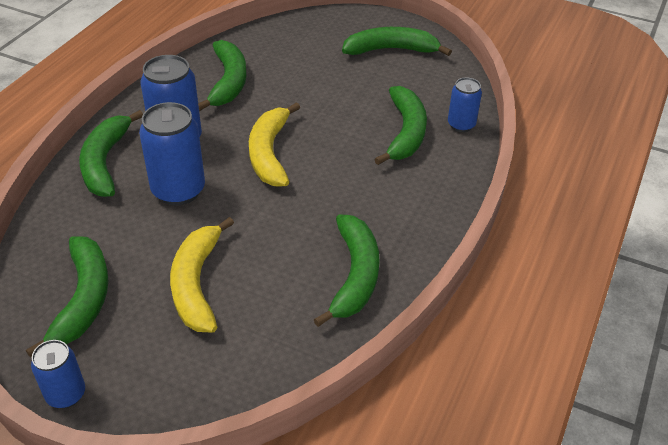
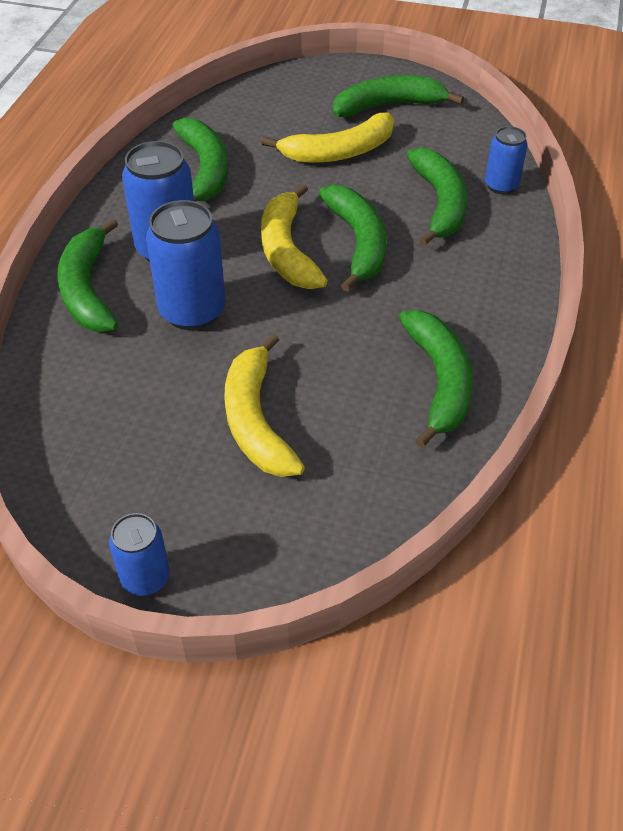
camera: 10 degrees left, 5 degrees up
green banana [26,236,108,358] -> green banana moved to [319,185,387,292]
none -> yellow banana [261,113,394,163]

